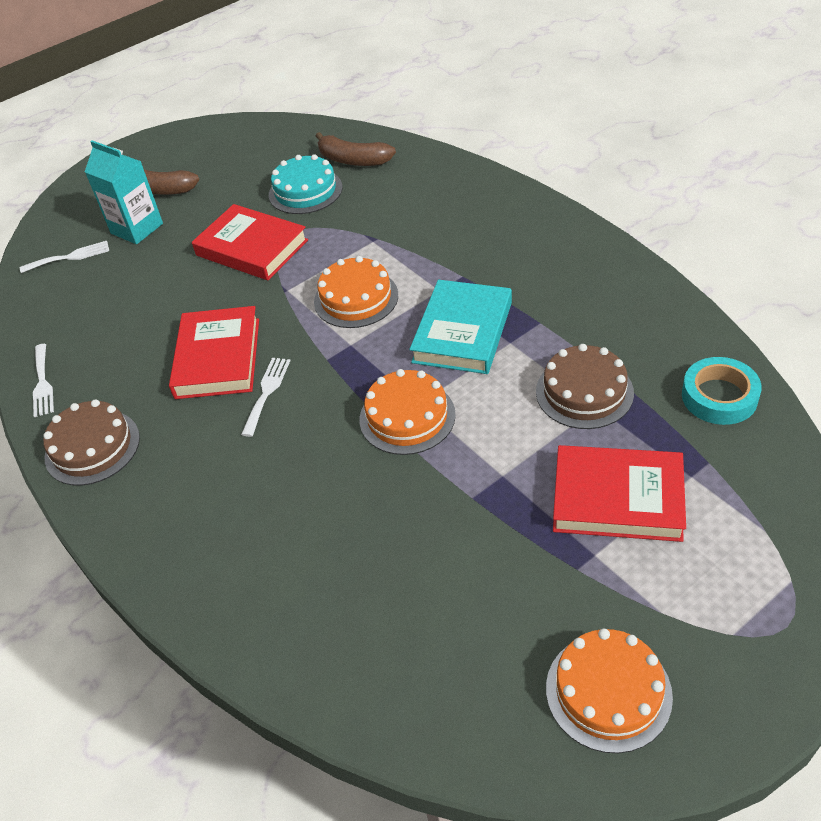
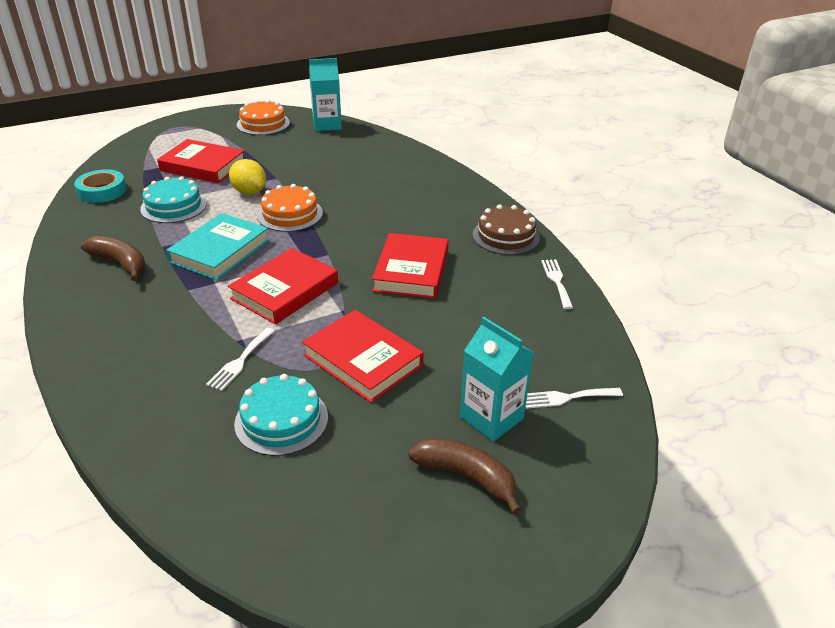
camera: 175 degrees left, 10 degrees down
white fork [241,358,290,437] -> white fork moved to [206,328,275,391]
orange cake [314,256,398,328] -> red book [228,248,338,325]
brown banana [315,132,396,166] -> brown banana moved to [81,236,146,281]
brown cake [536,344,634,429] -> turquoise cake [140,176,207,223]
none -> yellow lemon [229,159,266,195]
none -> turquoise carton [309,58,342,131]

